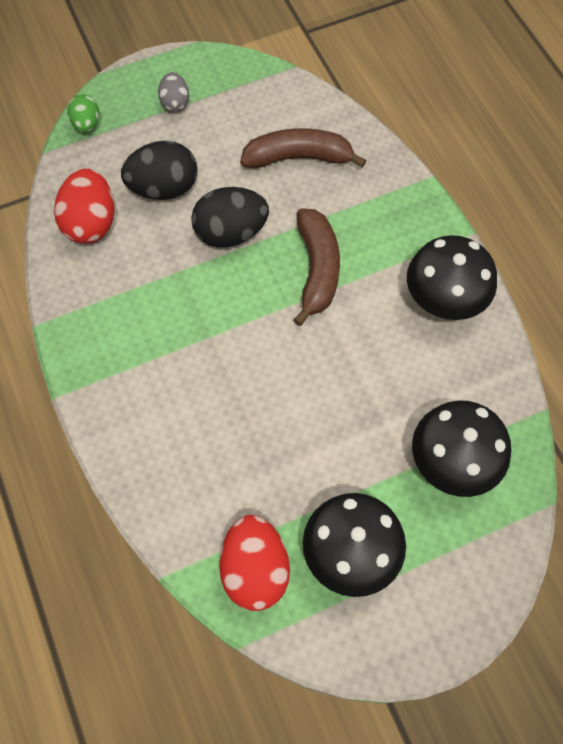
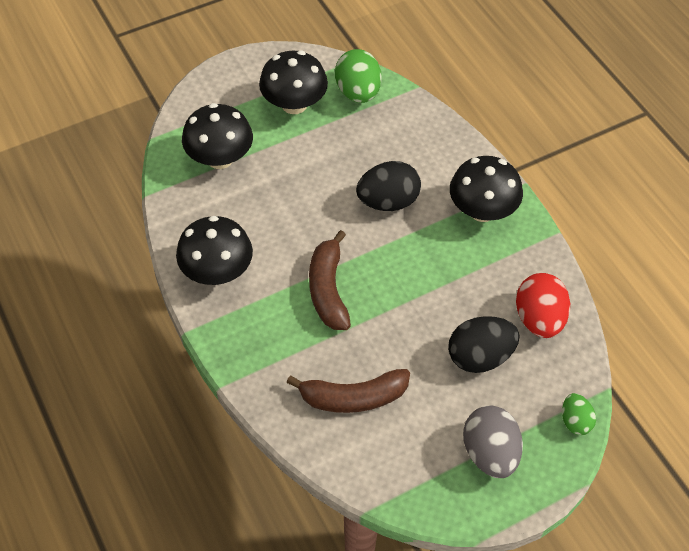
camera: 175 degrees right, 10 degrees down
grey egg [158,72,189,112] -> grey egg [463,405,523,478], size x1.73
black egg [191,187,269,248] -> black egg moved to [356,161,421,211]
red egg [219,515,290,611] -> green egg [335,49,381,103]
none -> black mushroom [450,156,523,222]

